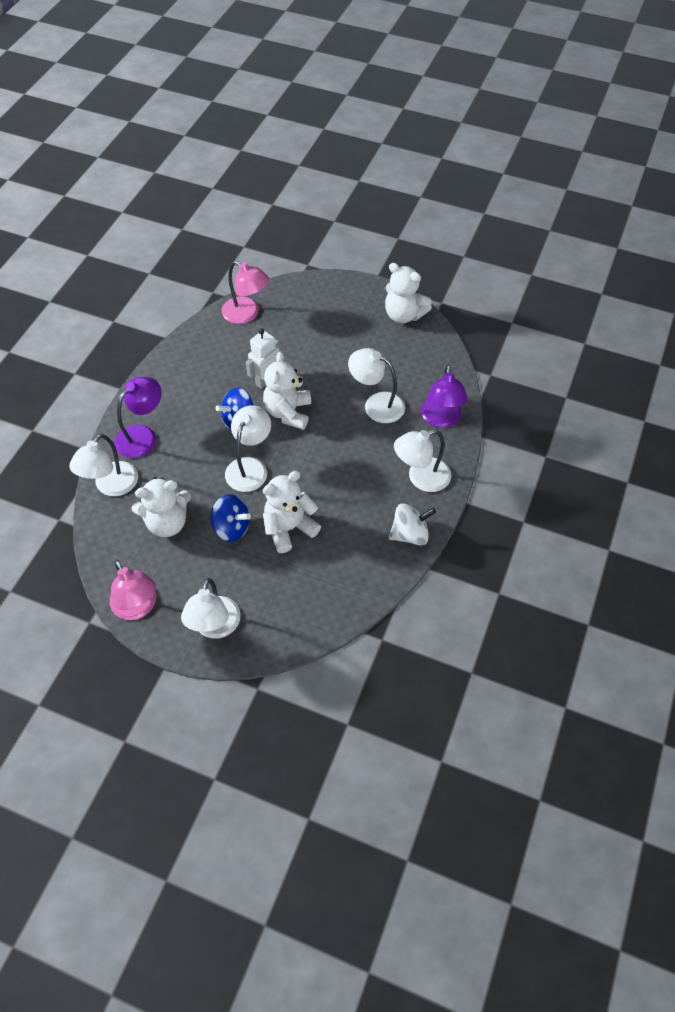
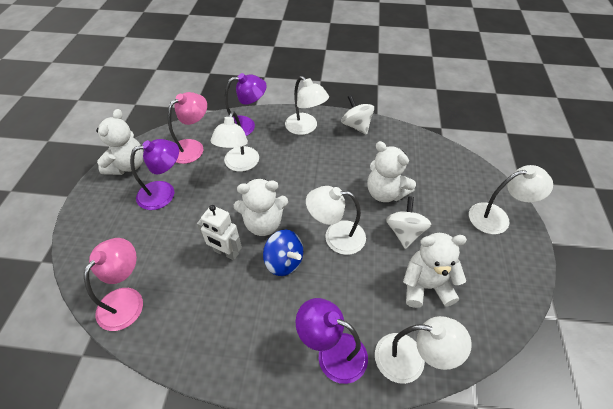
camera: 105 degrees left, 5 degrees down
pink lamp [110,560,156,620] -> pink lamp moved to [168,92,207,164]
white teddy bear [132,477,191,537] -> white teddy bear turned 60 degrees counterclockwise [403,233,467,308]
blue spinning top [211,494,251,542] -> white spinning top [386,196,431,249]
none -> purple lamp [130,139,179,210]

